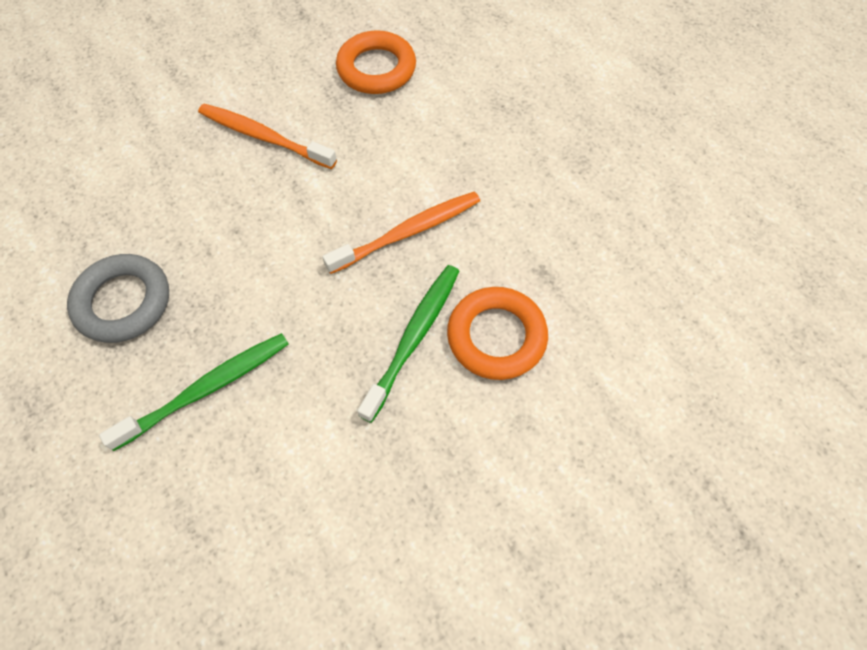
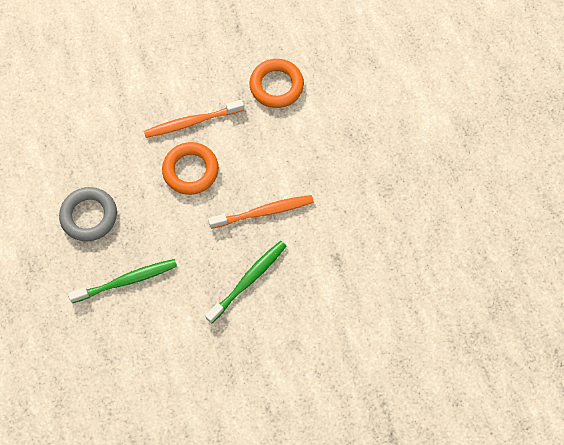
camera: 15 degrees right, 5 degrees up
orange toothbrush [198,104,337,169] -> orange toothbrush turned 60 degrees counterclockwise [144,100,244,138]
orange ring [447,287,548,380] -> orange ring moved to [162,142,219,195]

